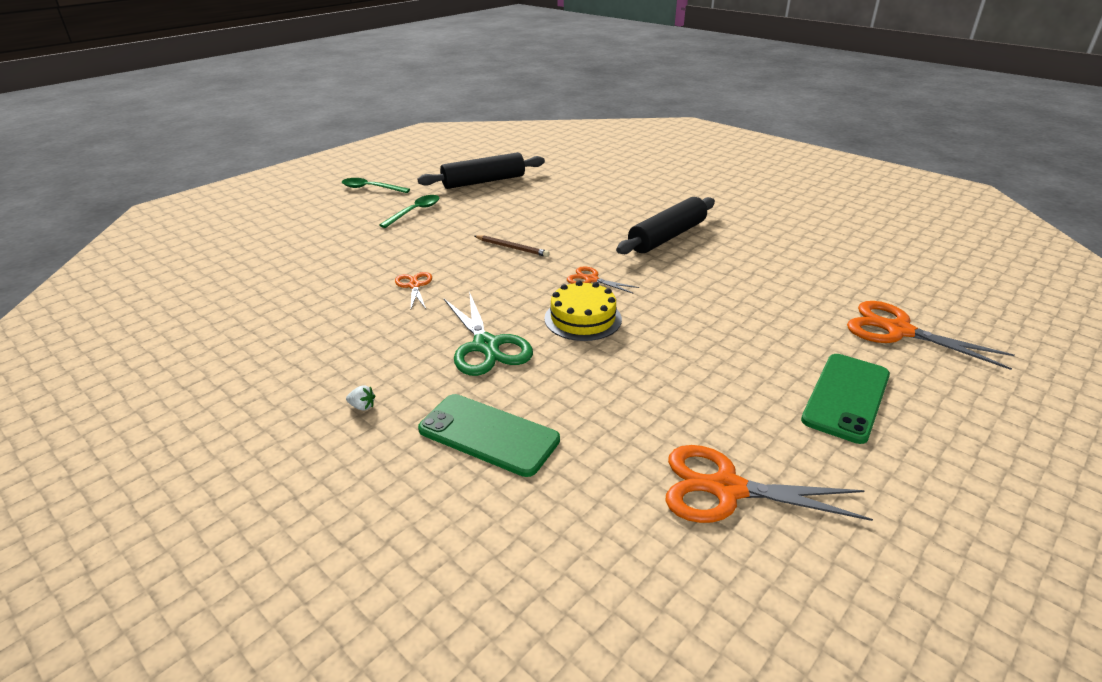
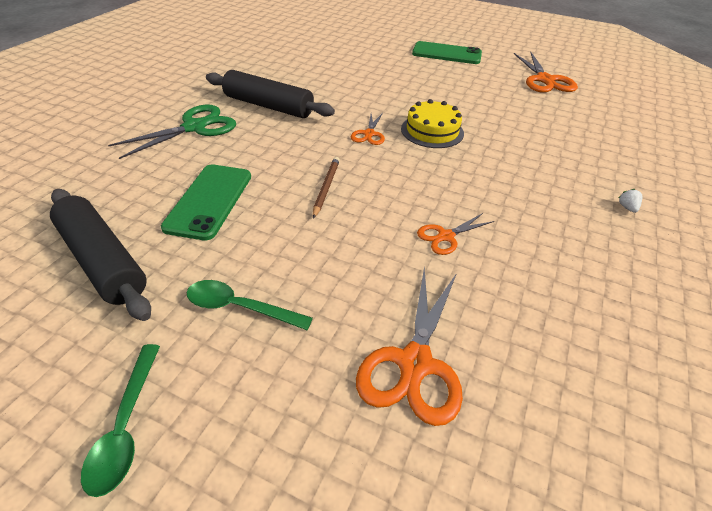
camera: 110 degrees left, 10 degrees up
green phone [418,394,560,477] -> green phone moved to [161,164,251,241]
green scissors [444,291,533,376] -> green scissors moved to [108,105,236,159]
orange scissors [847,301,1015,370] -> orange scissors moved to [356,267,463,426]

